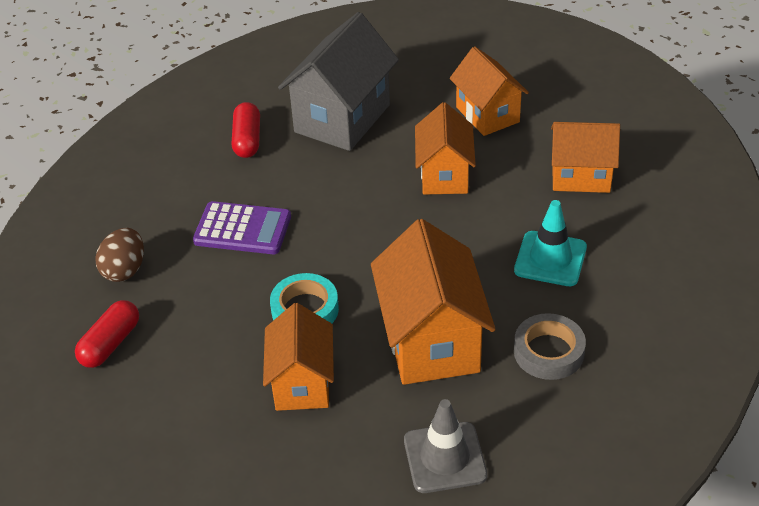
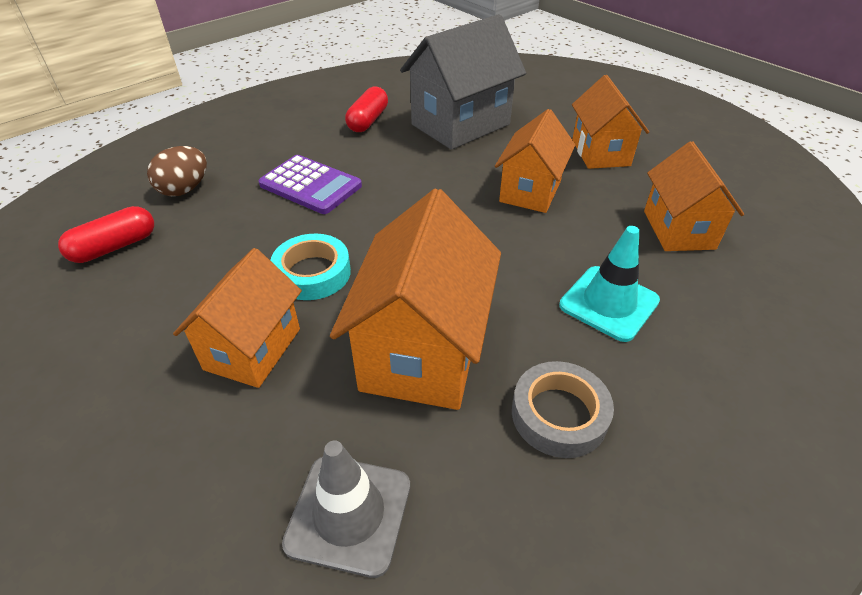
camera: 20 degrees right, 0 degrees up
orange house [551,122,620,193] -> orange house turned 60 degrees clockwise [644,141,744,251]

